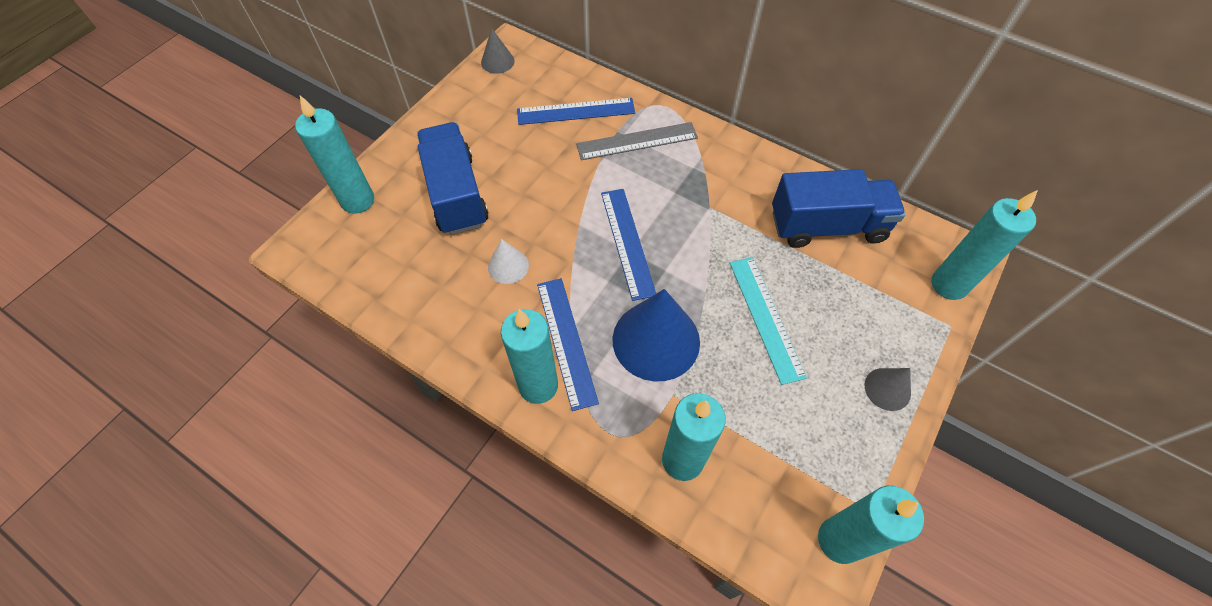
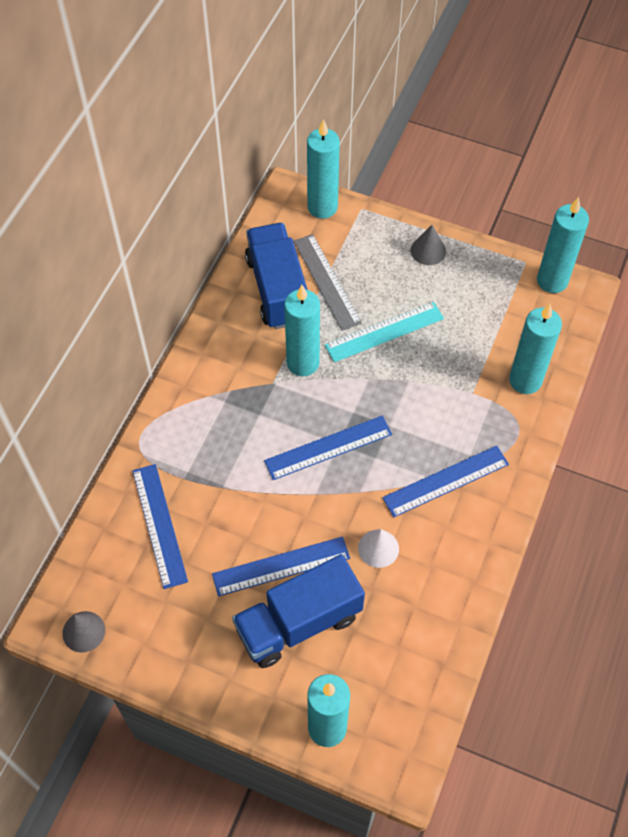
camera: 100 degrees left, 0 degrees up
turquoise candle [501,309,558,404] -> turquoise candle moved to [284,285,320,376]
grey ruler [576,122,698,160] -> grey ruler moved to [293,234,362,331]
blue cone [613,289,700,381] -> none
none -> blue ruler [212,536,350,597]

